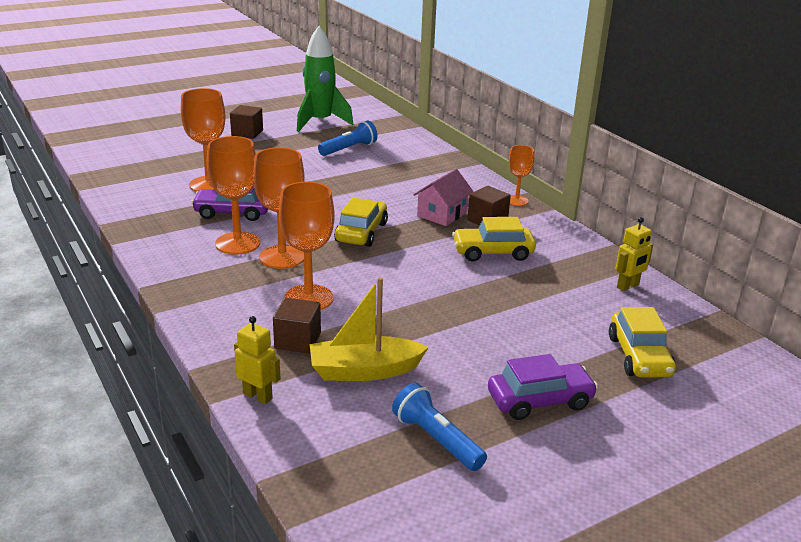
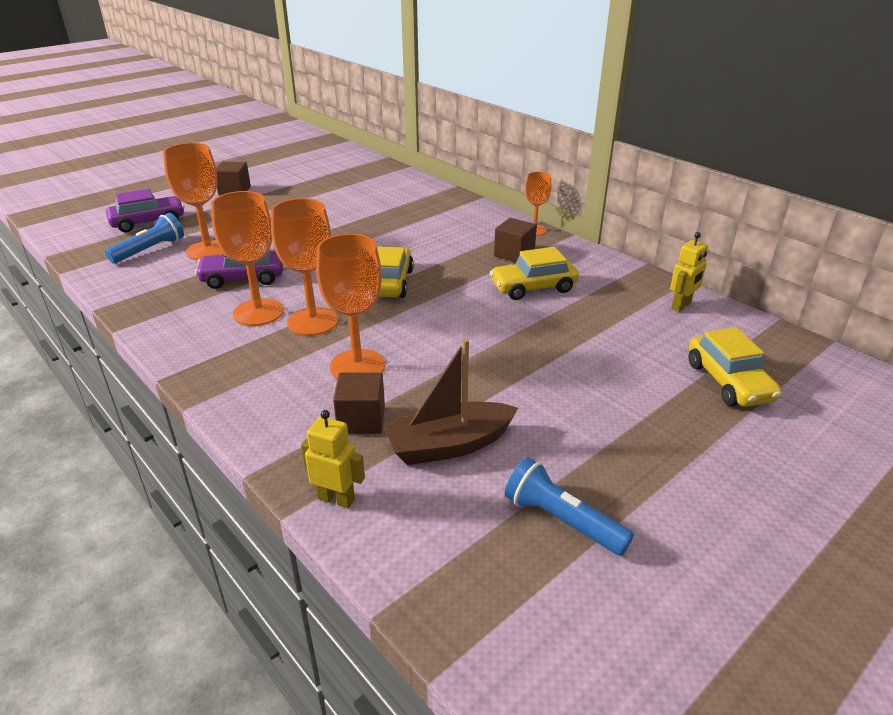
camera: 10 degrees left, 5 degrees up
green rocket [297,26,354,132] -> none
yellow boat [310,277,429,381] -> brown boat [383,338,518,465]
blue flashlight [318,121,378,156] -> blue flashlight moved to [105,213,184,264]
pink house [413,169,474,226] -> none
purple car [488,354,598,420] -> purple car moved to [106,189,184,232]

